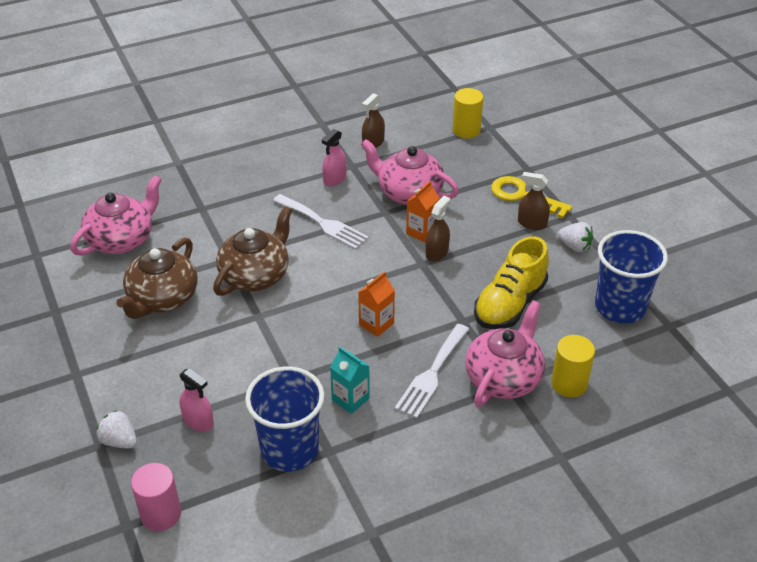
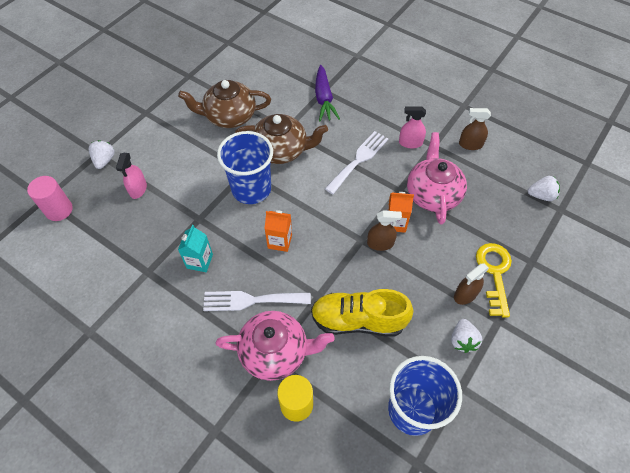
camera: 60 degrees right, 15 degrees up
pink teapot [70,175,162,256] -> none
blue cup [245,367,324,472] -> blue cup moved to [217,131,273,204]
white fork [273,194,369,250] -> white fork turned 150 degrees counterclockwise [325,131,389,194]
yellow cylinder [453,88,483,139] -> white strawberry [528,176,560,201]
brown spray bottle [518,172,550,230] -> brown spray bottle turned 120 degrees counterclockwise [454,264,489,305]
none -> purple carrot [315,65,340,121]

